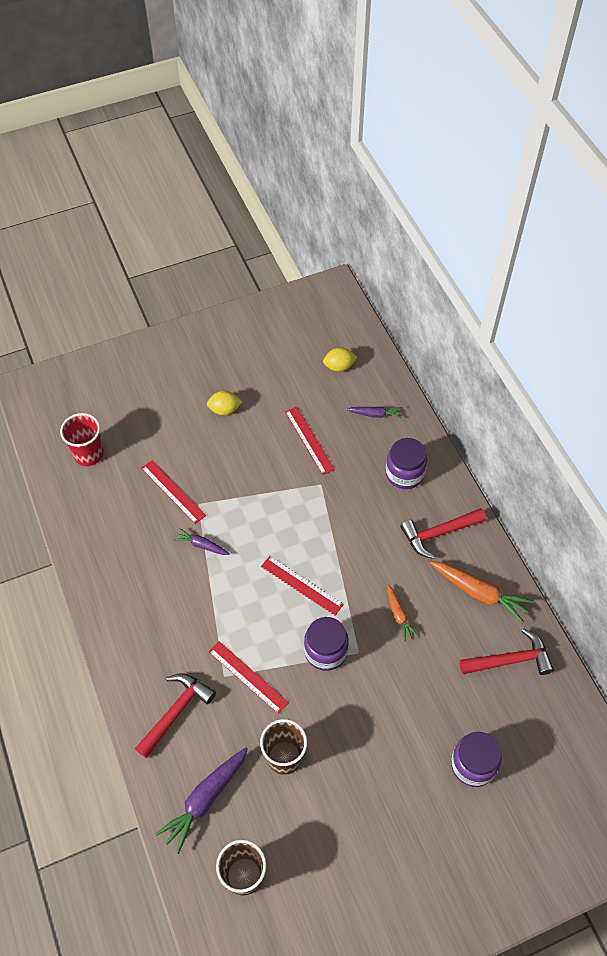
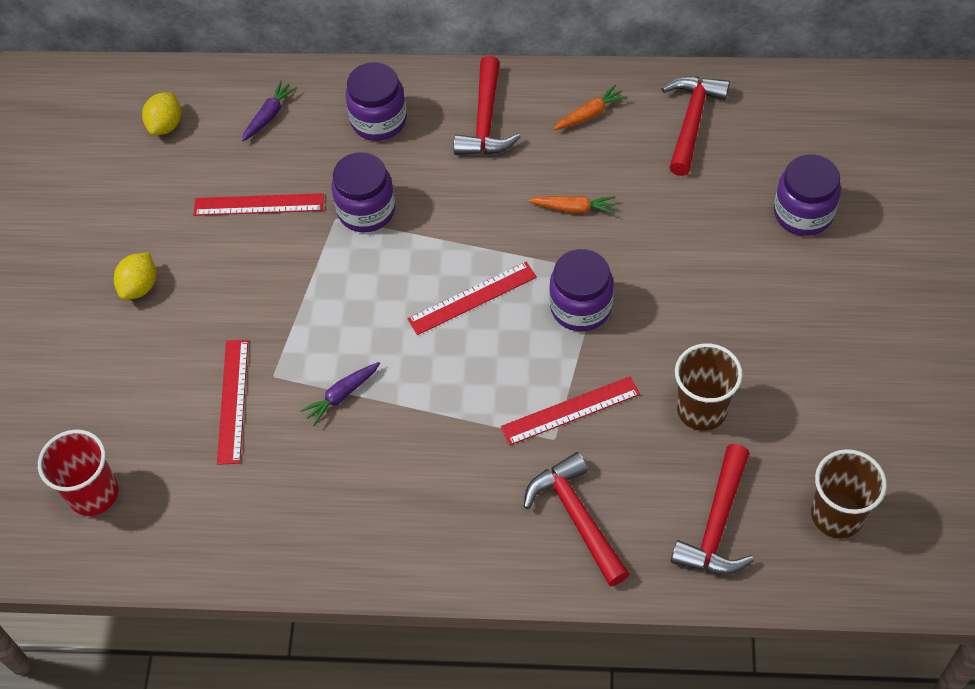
camera: 60 degrees left, 0 degrees up
red ruler [141,460,206,524] -> red ruler turned 75 degrees counterclockwise [217,340,248,465]
purple carrot [155,747,248,854] -> red hammer [671,444,754,575]
orange carrot [430,561,534,623] -> orange carrot [553,84,628,130], size x0.56
none -> purple jar [332,152,395,233]

